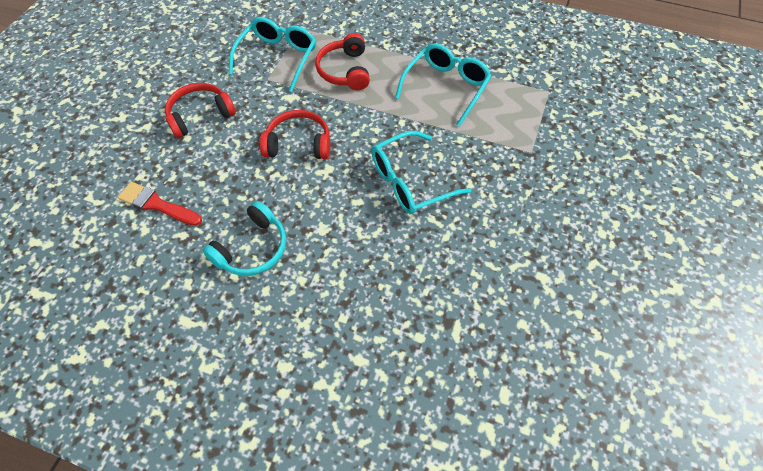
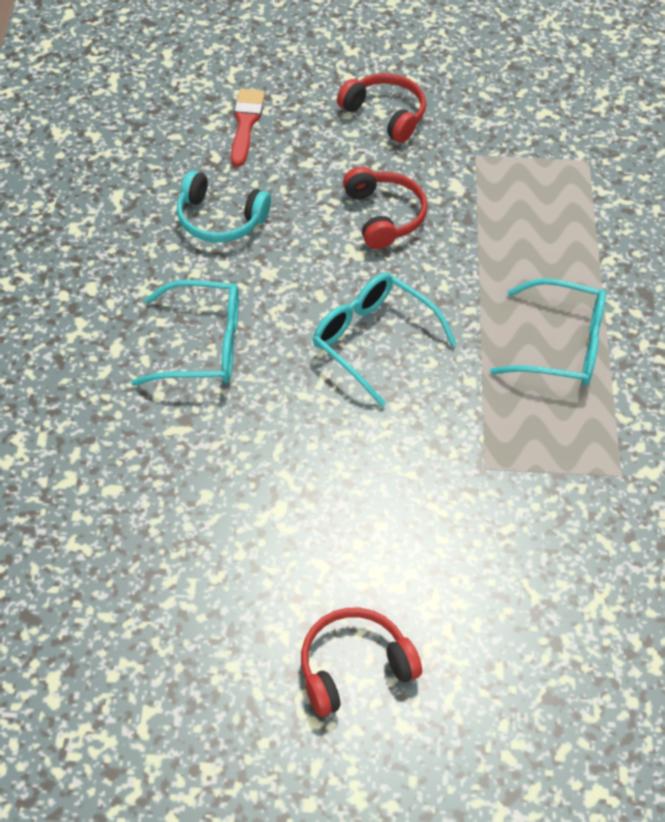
camera: 70 degrees right, 5 degrees down
turquoise glasses [229,17,316,92] -> turquoise glasses moved to [131,280,239,386]
red headphones [315,33,370,90] -> red headphones moved to [301,608,422,716]

